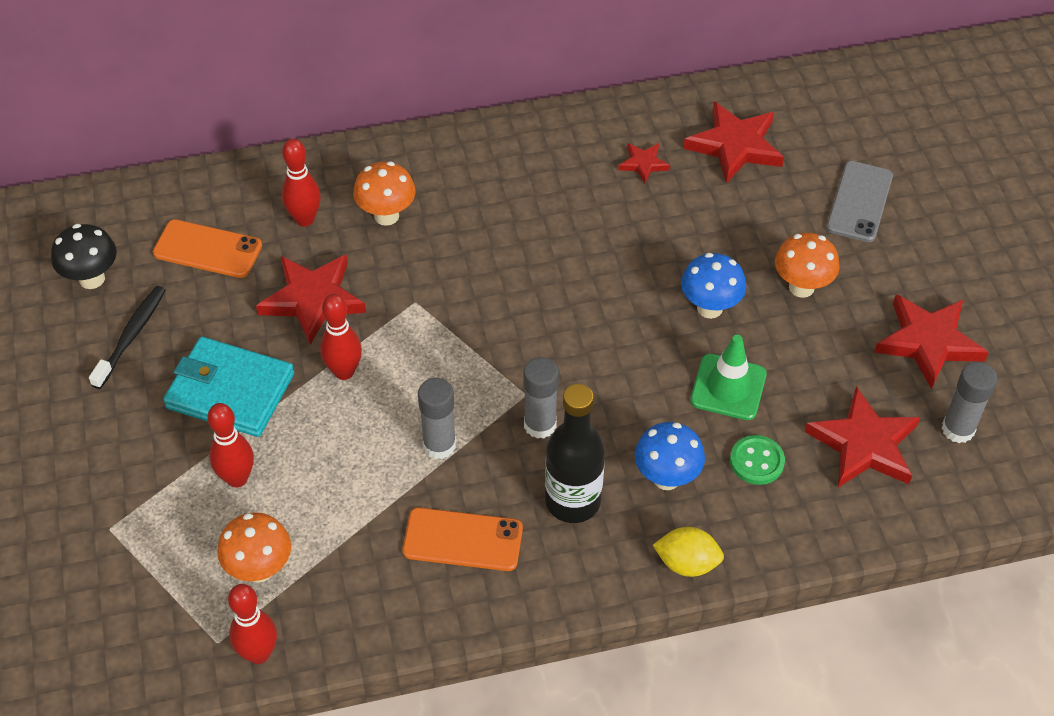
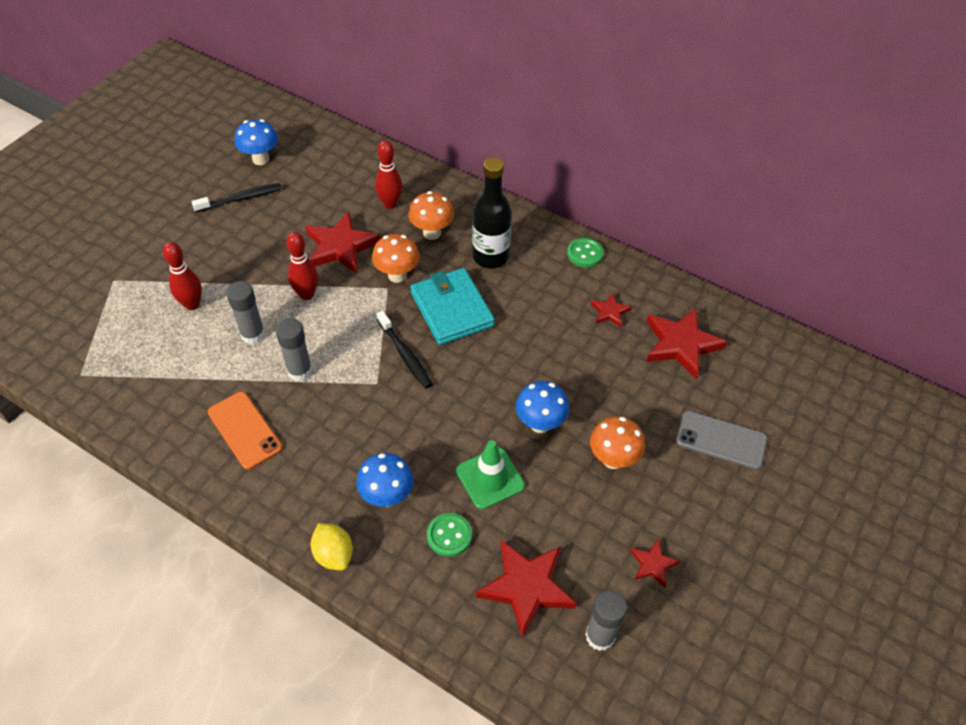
camera: 45 degrees right, 0 degrees up
black mushroom [51,224,117,289] -> blue mushroom [235,119,278,165]
orange phone [153,219,262,278] -> none
turquoise wallet [163,337,294,437] -> turquoise wallet moved to [410,268,495,345]
orange mushroom [217,512,291,583] -> orange mushroom moved to [372,234,420,283]
red bowling pin [228,584,277,664] -> none
grey glue stick [523,357,559,439] -> grey glue stick moved to [226,281,265,344]
black bottle [545,384,605,523] -> black bottle moved to [472,158,512,268]
grey phone [826,161,893,242] -> grey phone turned 45 degrees clockwise [676,411,767,469]
red star [874,294,989,389] -> red star [630,539,680,588], size x0.51
none -> black toothbrush [376,310,433,389]
none -> green button [567,238,604,267]

